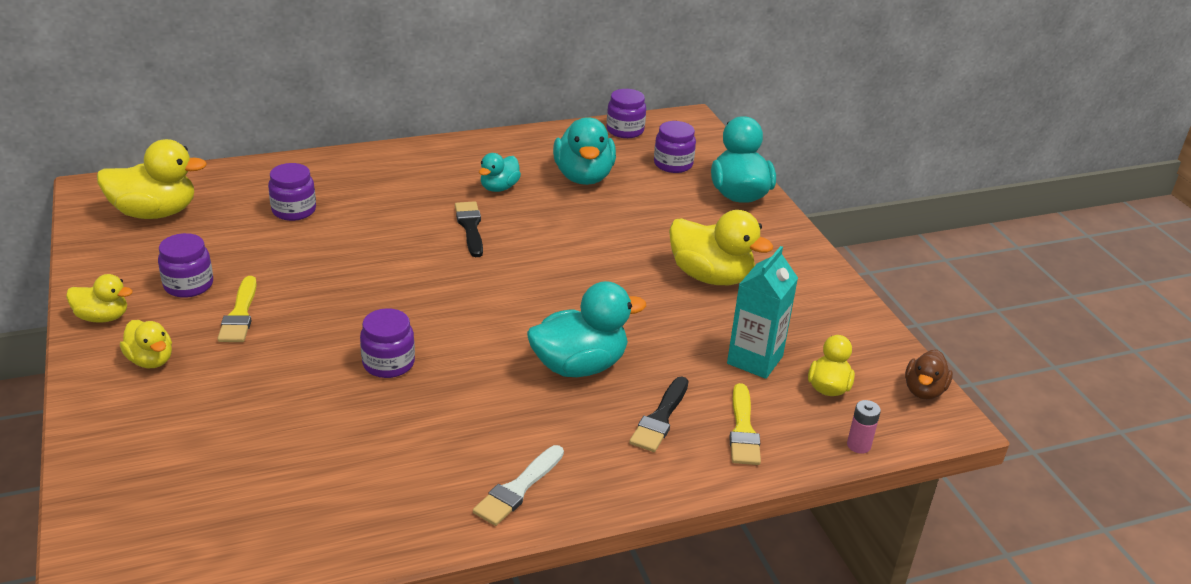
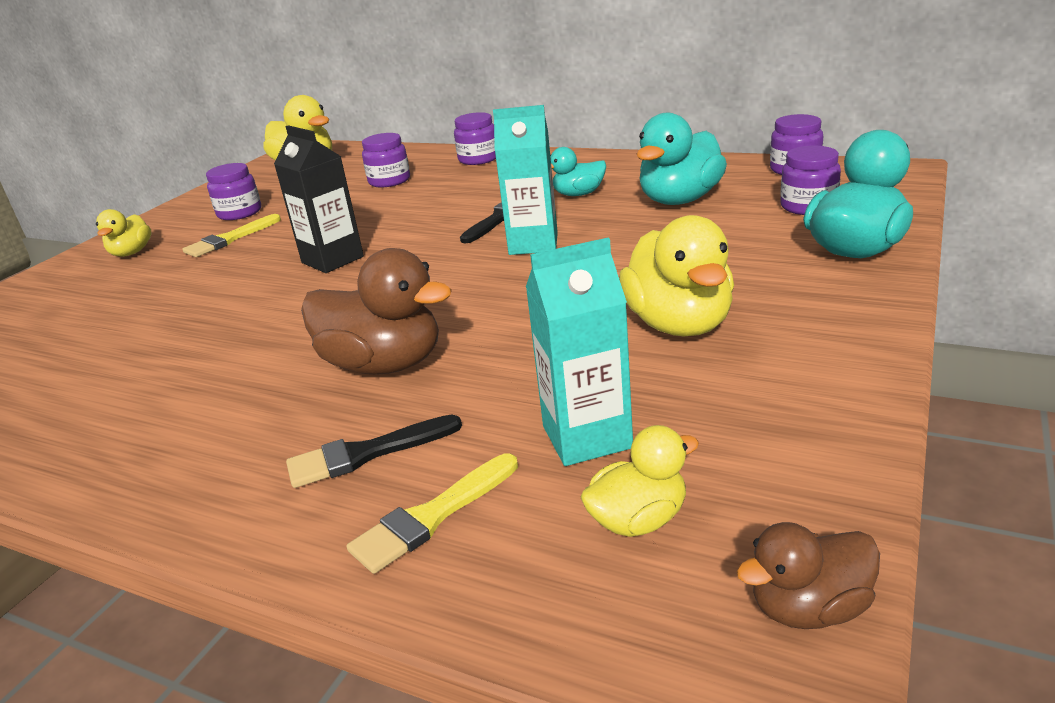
camera: 50 degrees right, 5 degrees down
yellow duck [66,274,133,323] -> none
purple jar [360,308,415,378] -> purple jar moved to [454,112,496,165]
white brush [473,445,564,526] -> none
turquoise duck [527,281,646,377] -> brown duck [301,248,452,375]
pink battery [847,400,881,454] -> none
none -> black carton [274,125,364,273]
none -> turquoise carton [493,105,558,255]

